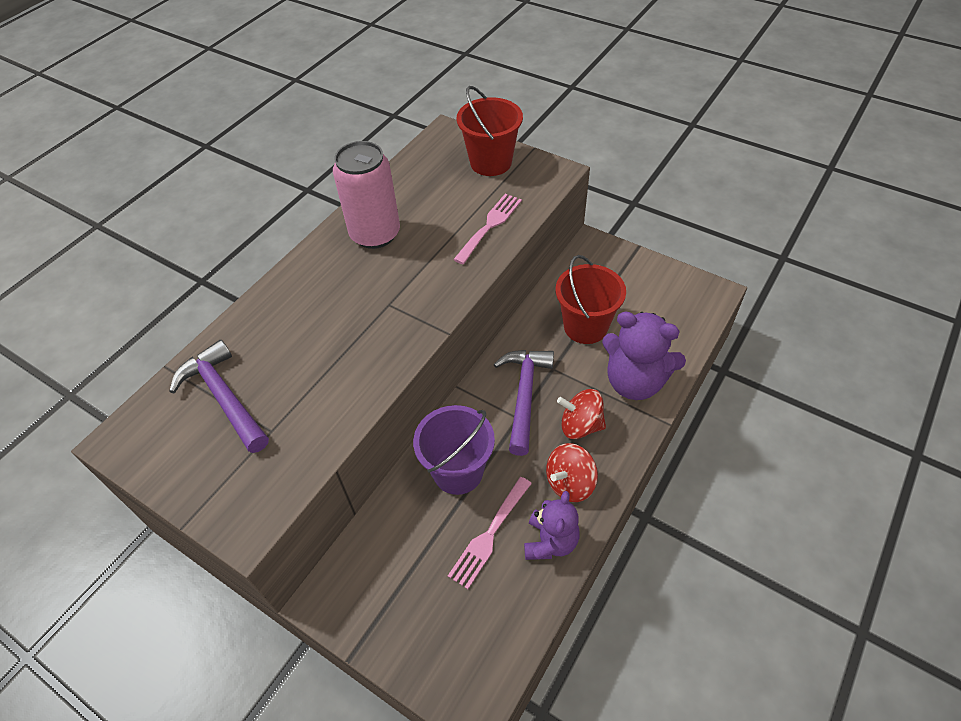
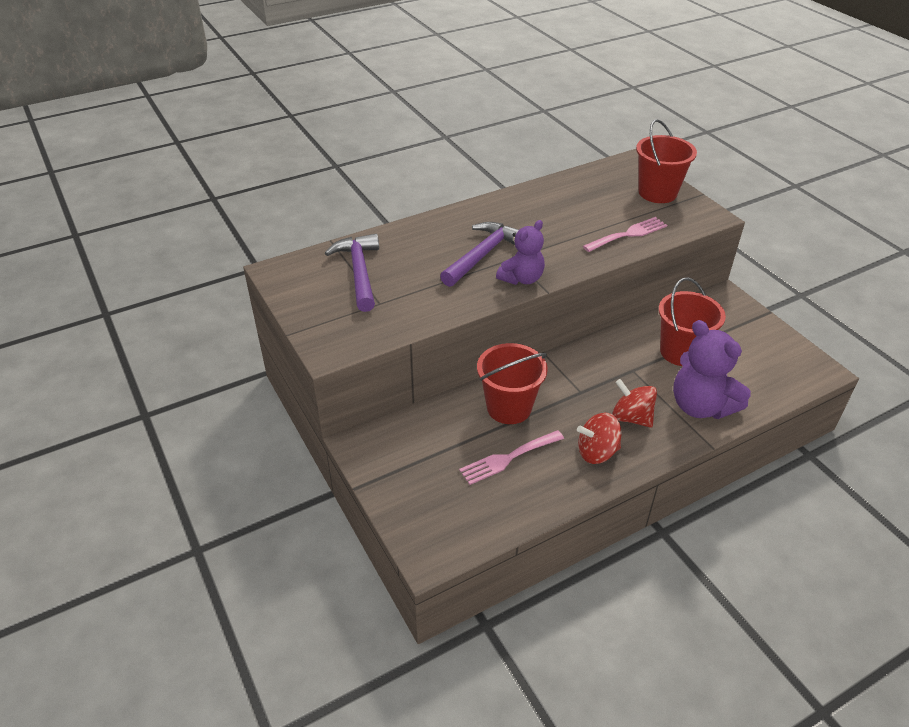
camera: 25 degrees right, 10 degrees down
pink can [333,141,400,249] -> none
purple bucket [413,405,495,495] -> red bucket [477,343,548,424]
purple hammer [494,350,554,456] -> purple hammer moved to [440,222,519,287]
purple teddy bear [524,491,580,560] -> purple teddy bear moved to [496,220,545,285]

